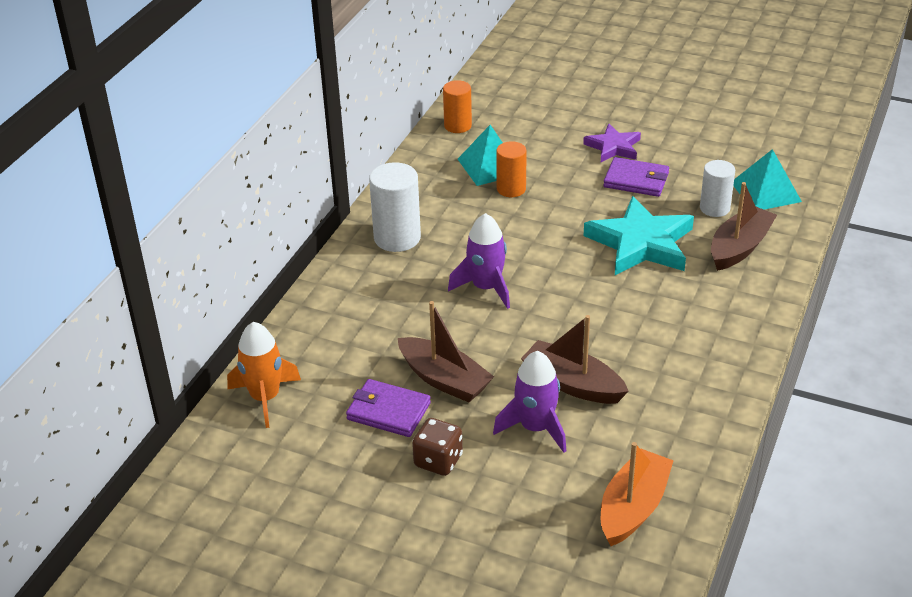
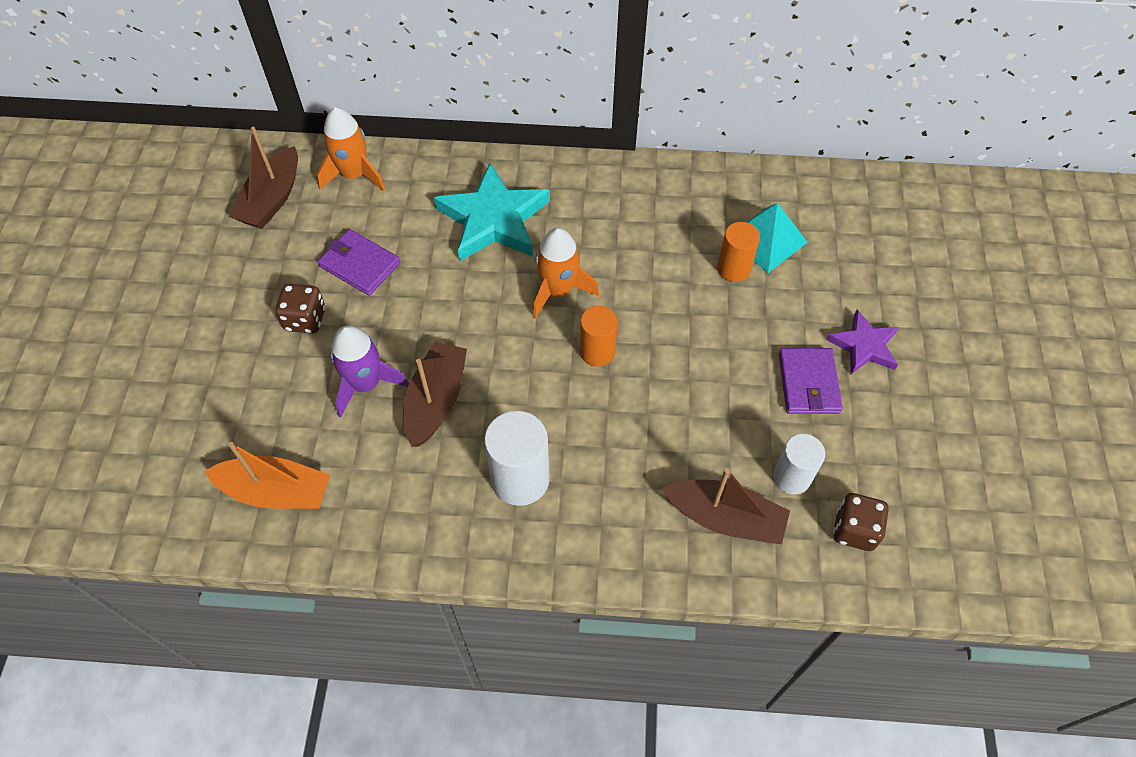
camera: 70 degrees right, 20 degrees up
purple wallet [346,379,431,437] -> purple wallet turned 60 degrees counterclockwise [318,229,400,296]
white cylinder [369,162,421,252] -> white cylinder moved to [484,411,550,506]
brown boat [398,301,494,402] -> brown boat moved to [228,127,298,229]
orange cylinder [443,80,472,133] -> orange cylinder moved to [580,306,618,367]
purple rocket [448,213,510,309] -> orange rocket [533,228,599,319]
turquoise star [584,196,694,275] -> turquoise star moved to [434,163,550,262]
turquoise pyramid [733,149,802,210] -> brown dice [833,493,889,551]

